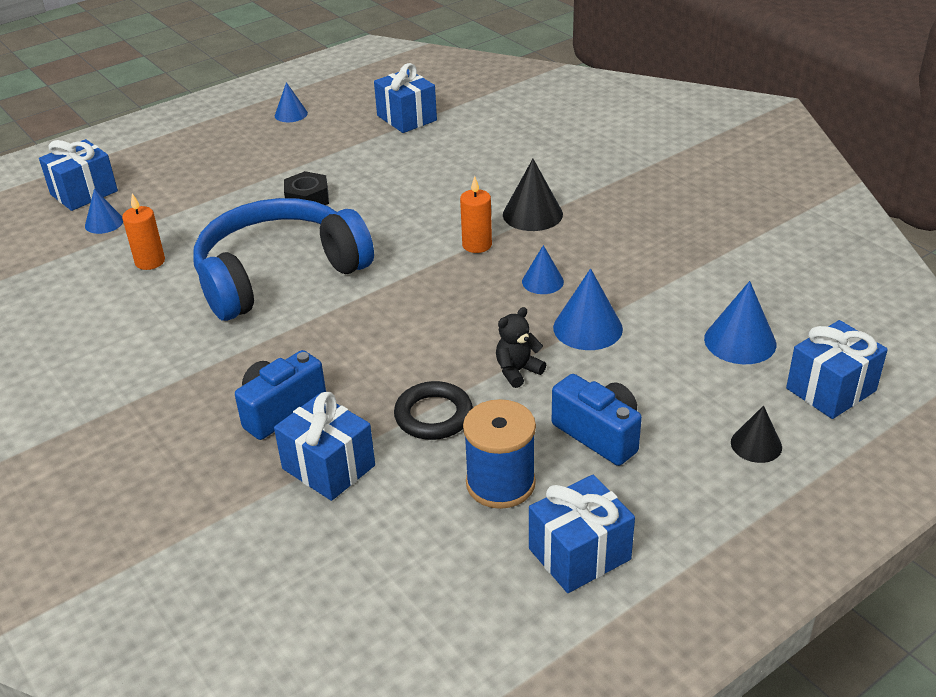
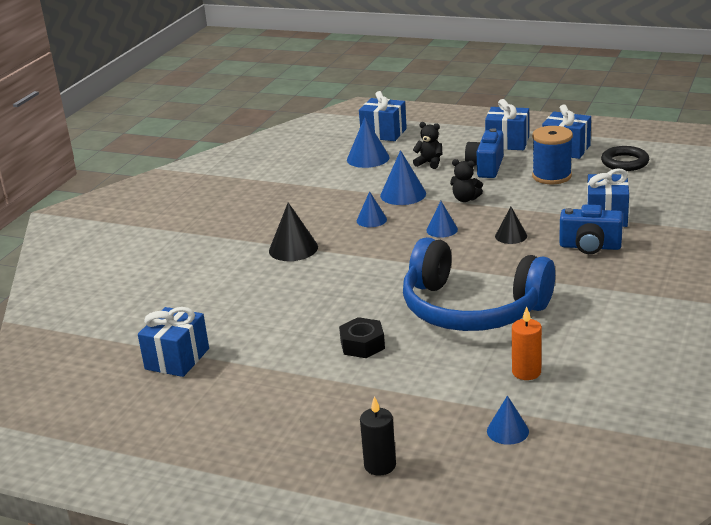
camera: 120 degrees left, 10 degrees down
blue gift [39,139,118,211] -> blue gift moved to [485,99,529,150]
blue cone [275,82,308,122] -> blue cone moved to [426,201,458,238]
black ring [394,381,473,440] -> black ring moved to [601,146,649,171]
orange candle [460,176,492,253] -> none
black cone [731,405,782,463] -> black cone moved to [495,207,527,244]
none -> black candle [360,396,396,476]
none -> black teddy bear [413,122,442,169]

